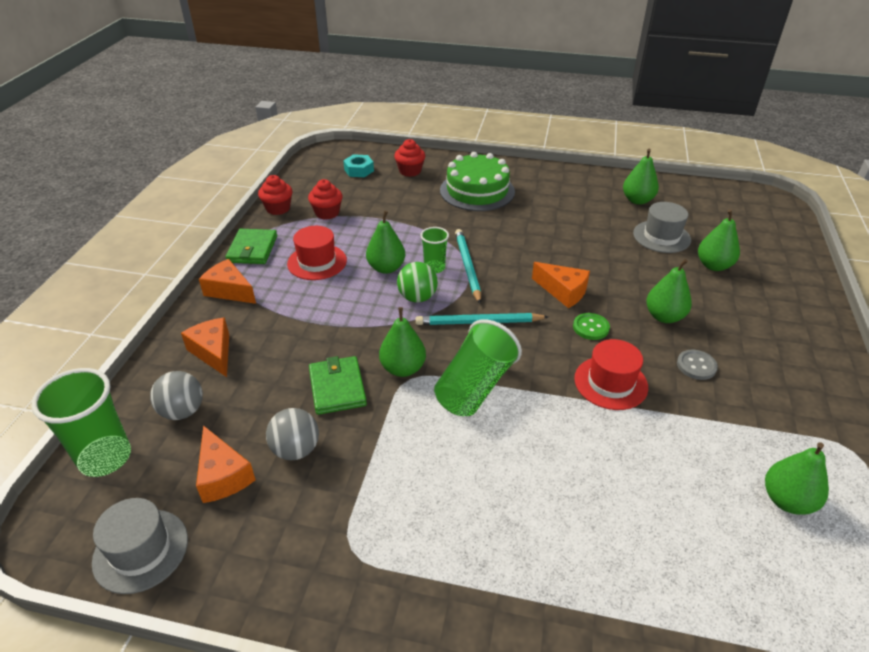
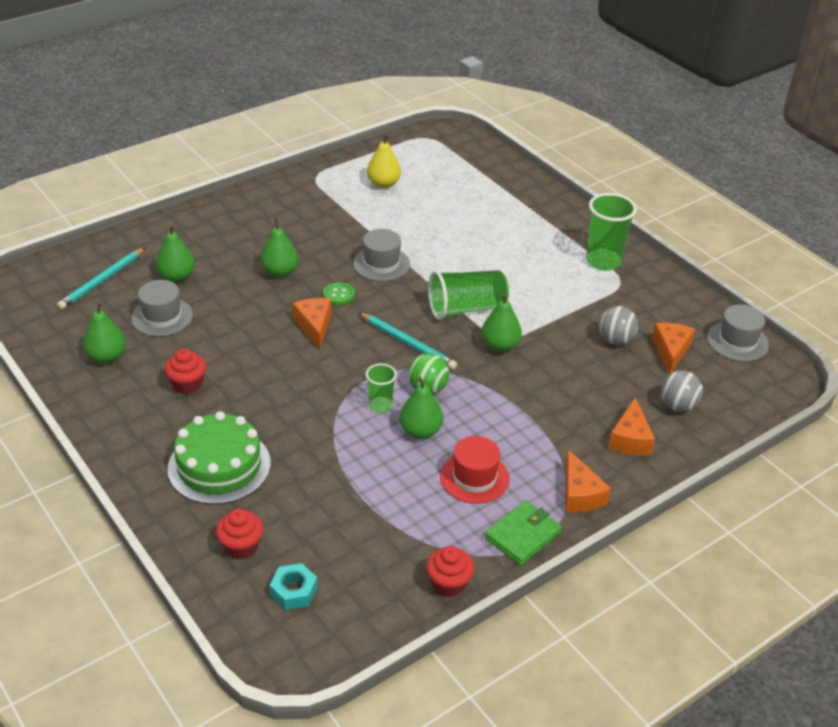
camera: 140 degrees left, 0 degrees up
green cup [31,368,131,477] -> green cup moved to [586,193,637,271]
red cupcake [308,179,343,220] -> red cupcake moved to [165,348,206,394]
green wallet [309,356,367,415] -> none
turquoise pencil [455,229,481,304] -> turquoise pencil moved to [57,247,146,309]
red hat [574,339,648,410] -> grey hat [353,229,410,281]
grey button [677,350,718,380] -> none
green pear [765,442,829,515] -> yellow pear [367,134,401,188]

